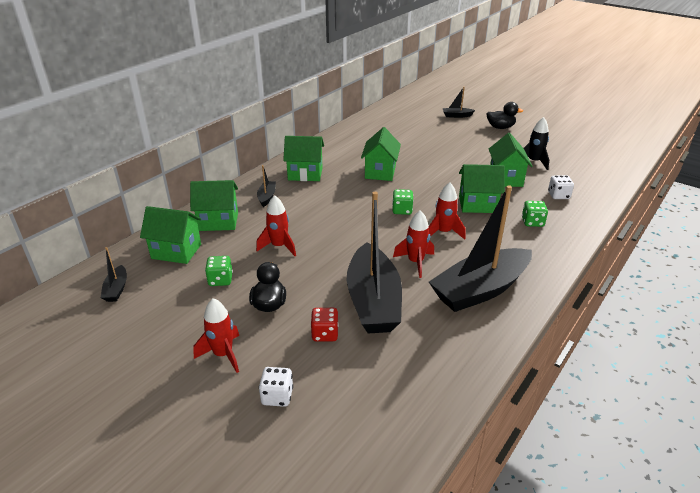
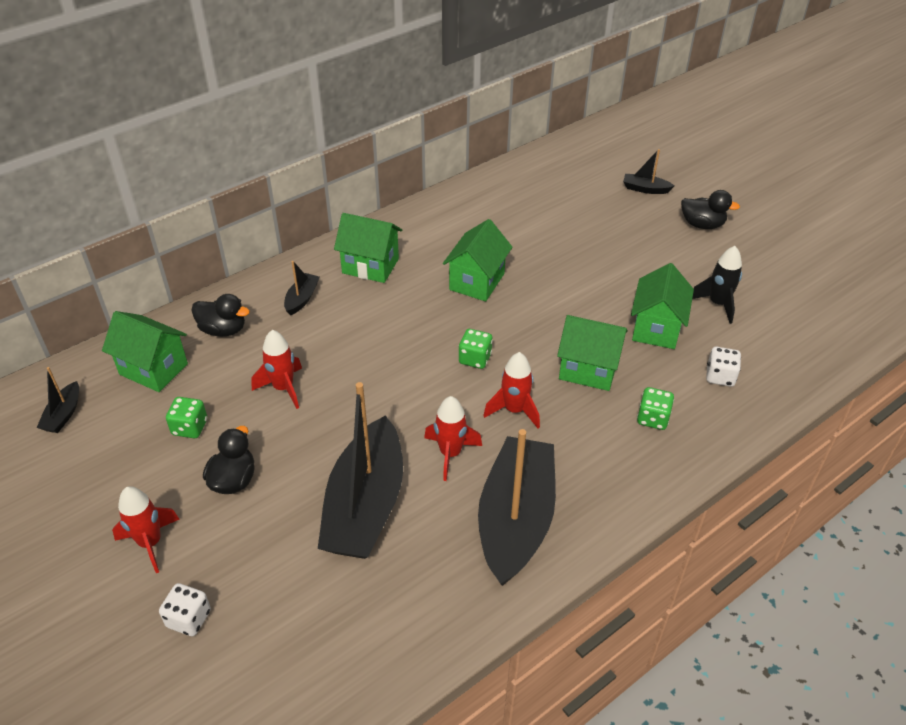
camera: 15 degrees right, 10 degrees up
green house [190,180,238,231] -> black duck [191,294,250,337]
red dice [311,308,339,341] -> none
black boat [429,185,532,312] -> black boat turned 120 degrees clockwise [478,429,556,586]

